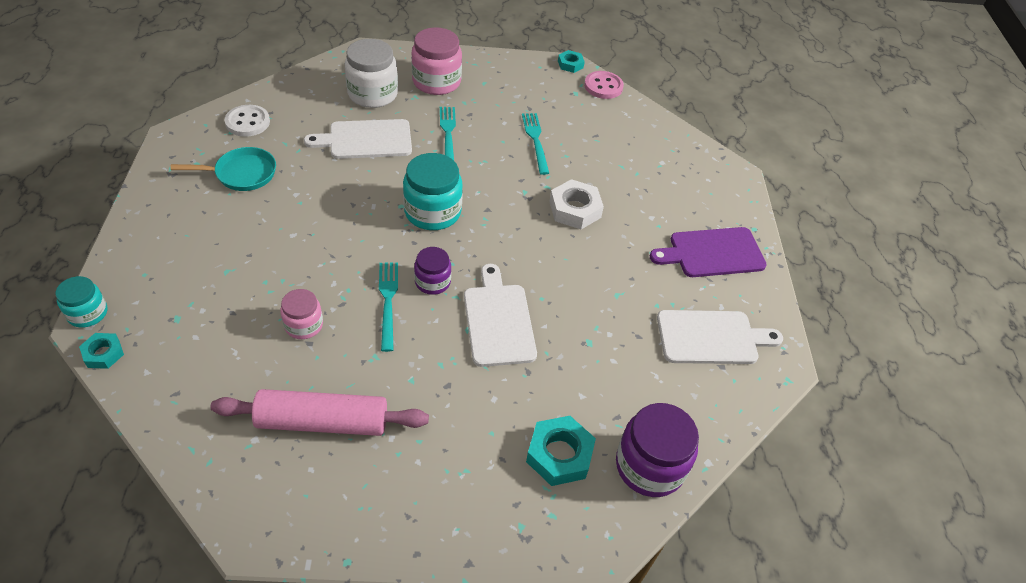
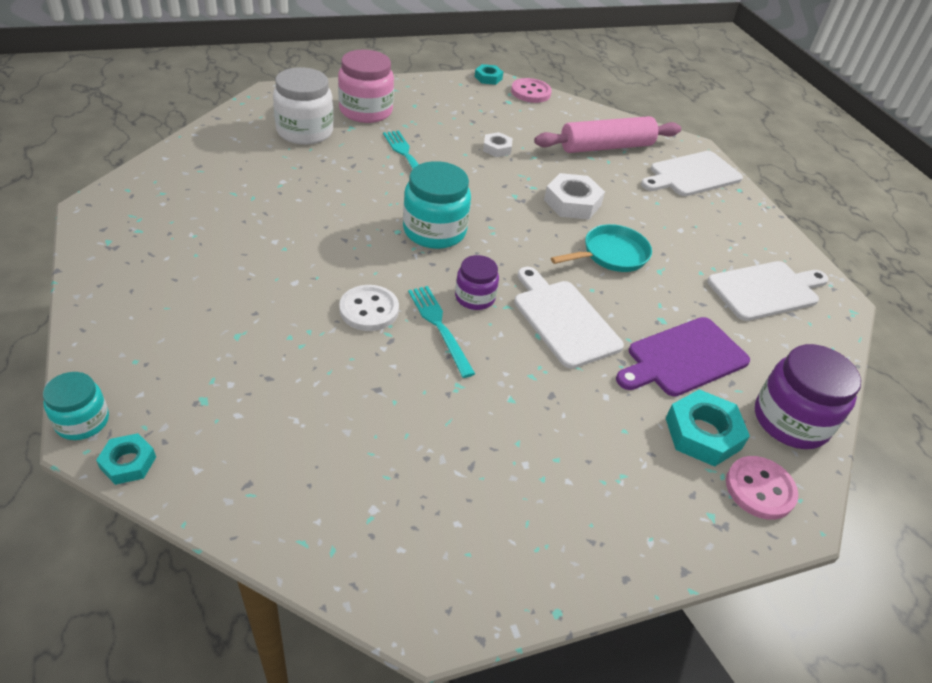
camera: 20 degrees left, 5 degrees down
turquoise pan [170,147,276,191] -> turquoise pan moved to [551,224,652,272]
pink rolling pin [210,389,429,436] -> pink rolling pin moved to [534,116,681,153]
white button [224,105,270,137] -> white button moved to [339,285,399,331]
pink jar [280,289,323,339] -> none
white cutting board [304,119,412,159] -> white cutting board moved to [641,151,743,196]
turquoise fork [522,113,549,175] -> white nut [483,132,513,157]
purple cutting board [650,227,767,277] -> purple cutting board moved to [616,317,750,397]
none -> pink button [726,456,798,520]

